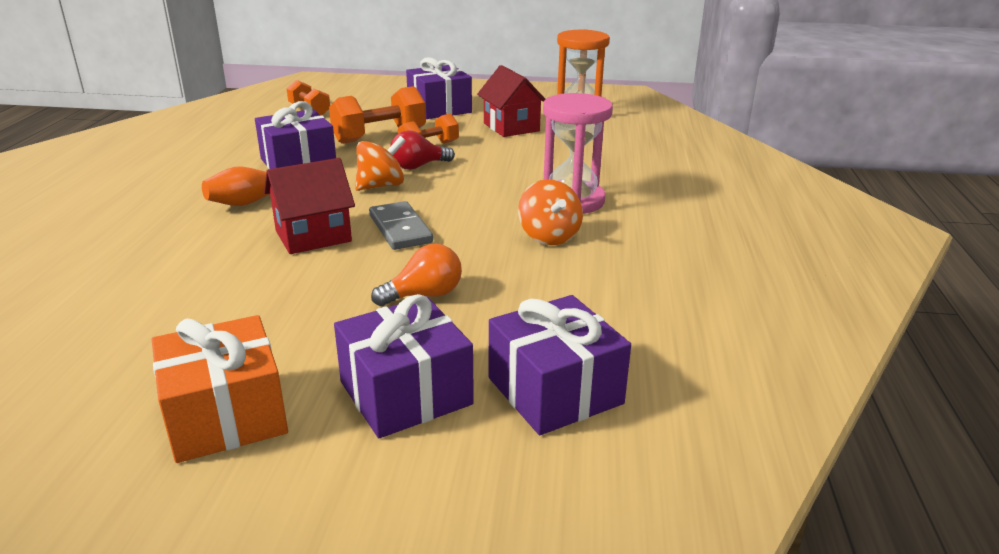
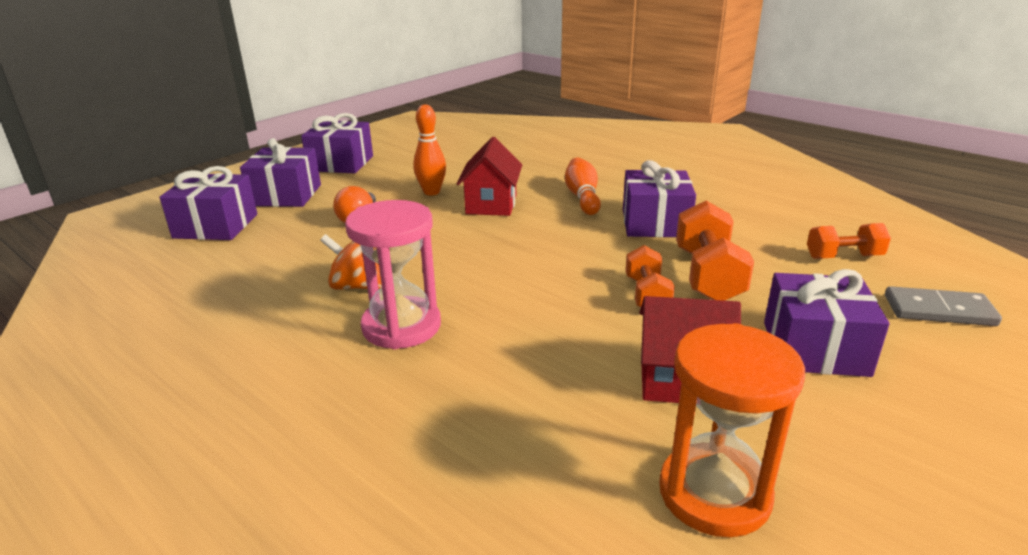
camera: 125 degrees right, 0 degrees up
orange gift [152,315,288,463] -> purple gift [301,113,373,173]
orange spinning top [355,136,406,191] -> none
grey domino [369,201,433,250] -> grey domino moved to [885,286,1002,326]
red light bulb [390,130,455,170] -> none
none -> orange bowling pin [413,105,446,196]

